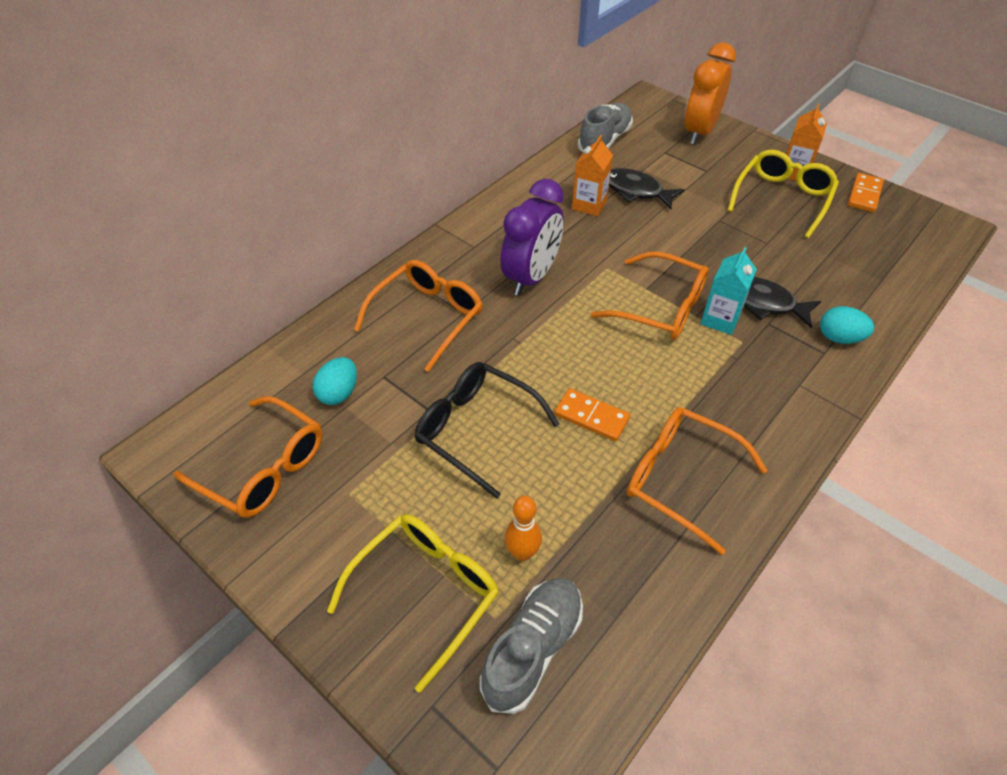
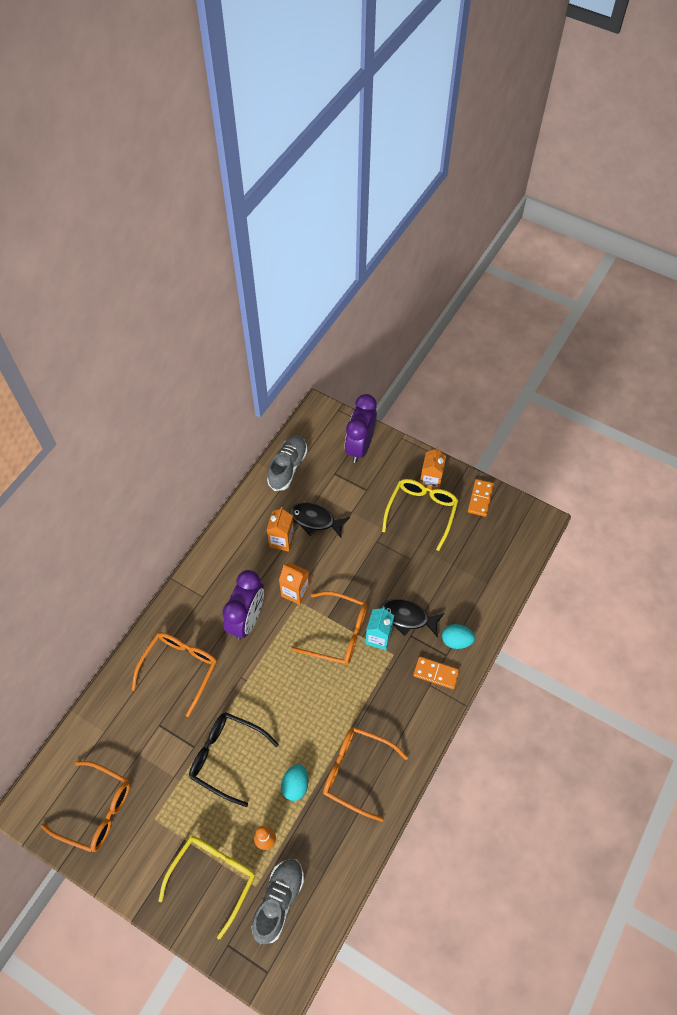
camera: 10 degrees left, 10 degrees up
turquoise egg [313,357,357,405] -> turquoise egg moved to [281,764,308,801]
orange domino [554,388,630,441] -> orange domino moved to [413,656,460,689]
orange clock [684,43,736,145] -> purple clock [345,394,377,463]
none -> orange carton [279,562,310,605]

